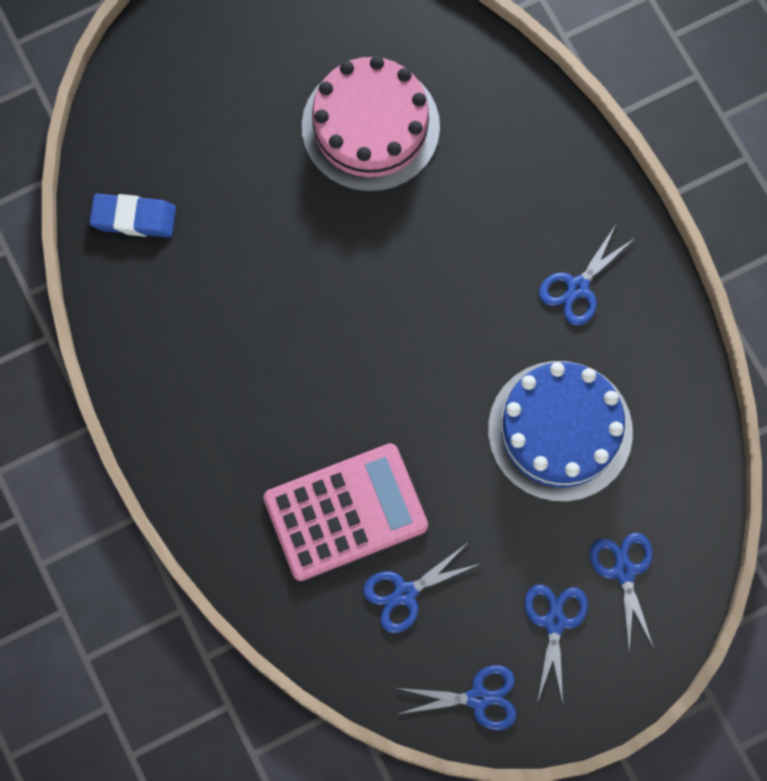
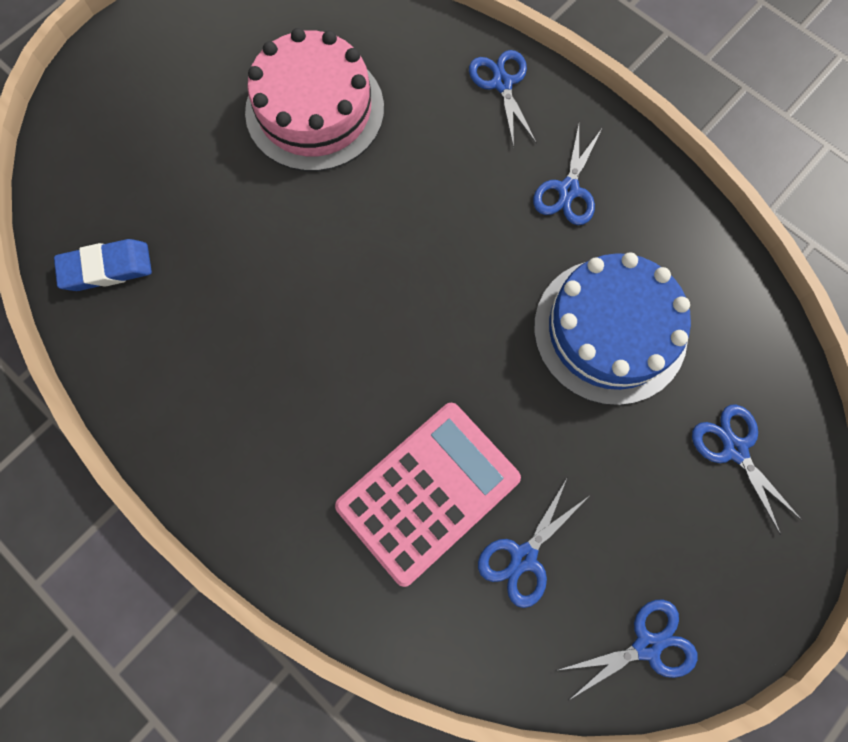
camera: 20 degrees left, 0 degrees up
blue scissors [524,584,588,704] -> blue scissors moved to [469,50,537,148]

